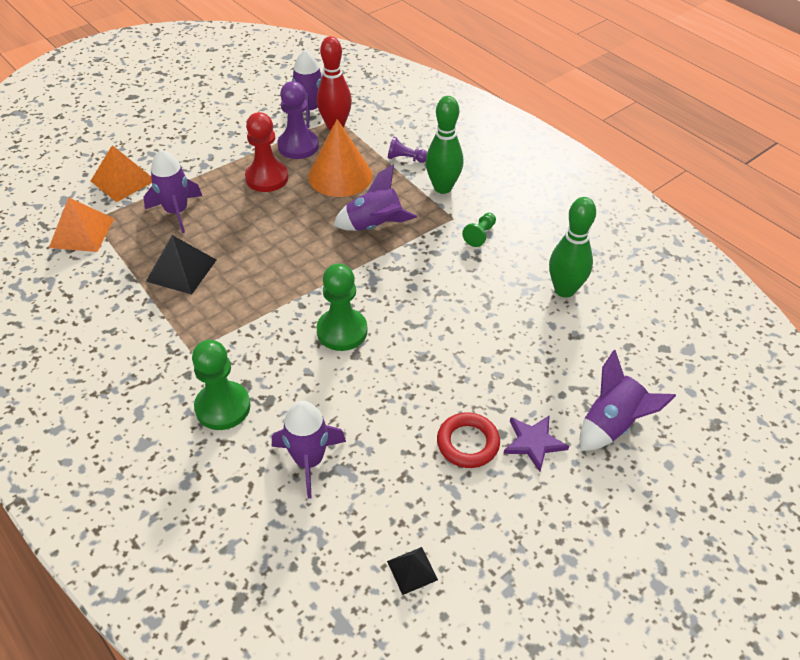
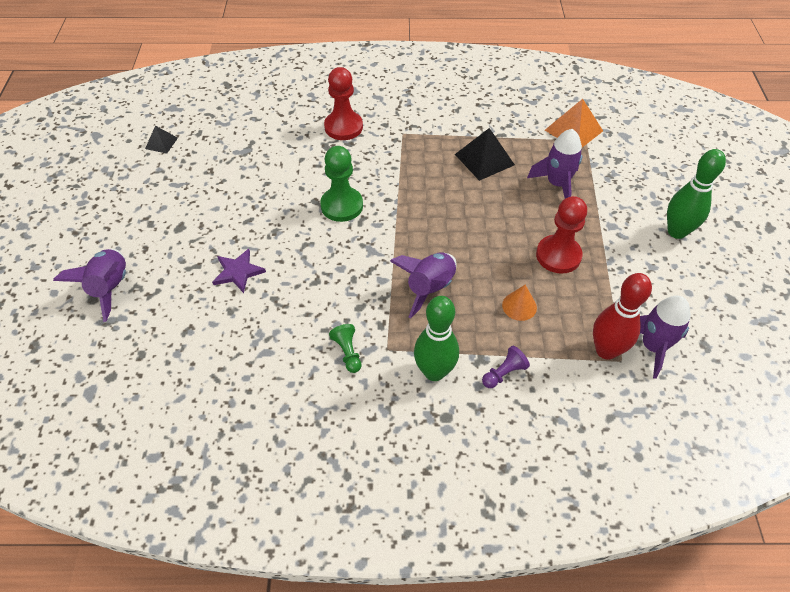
camera: 130 degrees right, 5 degrees up
orange pyramid [91,145,152,202] -> none
green pawn [192,340,251,430] -> red pawn [324,67,363,140]
purple rocket [272,401,346,499] -> none
purple pawn [277,81,319,159] -> none
orange cone [308,119,372,197] -> orange cone [502,285,537,321], size x0.48
red ring [437,412,500,468] -> none
purple star [503,415,569,472] -> purple star moved to [212,249,266,293]
green bowling pin [549,197,596,298] -> green bowling pin moved to [667,149,726,239]

